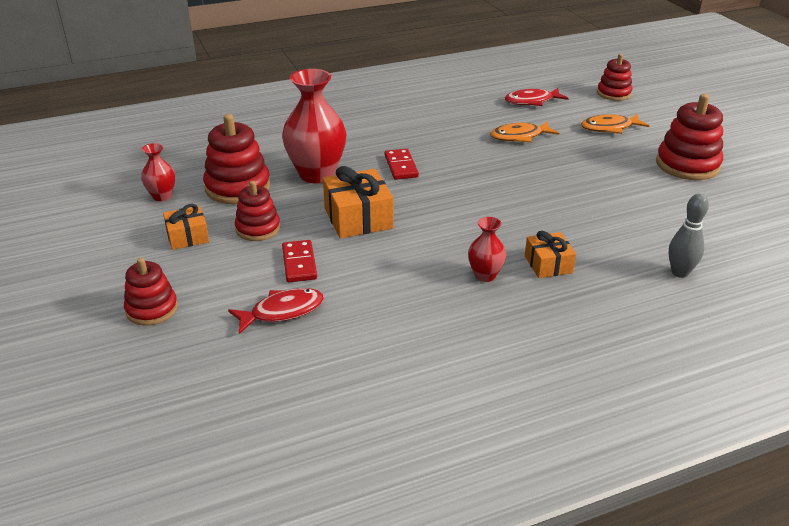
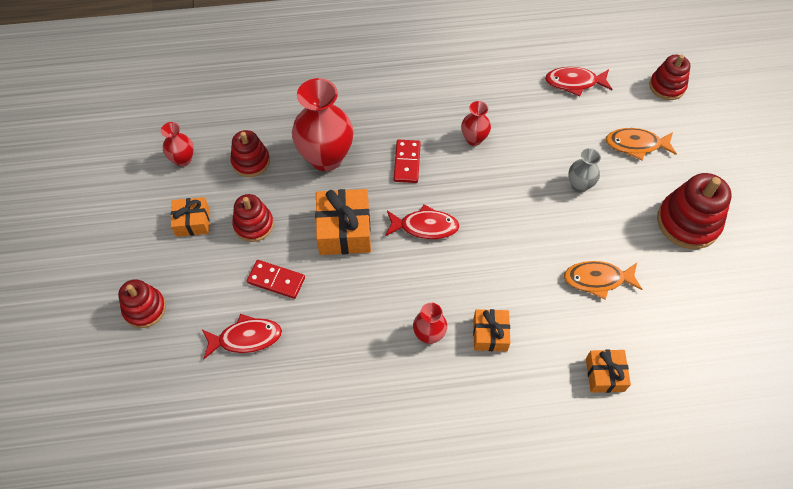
camera: 15 degrees right, 25 degrees up
red stacking toy [203,114,270,204] -> red stacking toy [230,130,270,177], size x0.64
red domino [282,240,317,282] -> red domino turned 75 degrees counterclockwise [247,260,305,299]
orange fish [490,121,559,143] -> orange fish moved to [564,261,643,299]
grey bowling pin [669,194,709,278] -> orange gift [586,350,631,393]
none -> red fish [385,205,460,239]
none -> red vase [461,101,491,146]
none -> grey vase [568,148,601,193]

